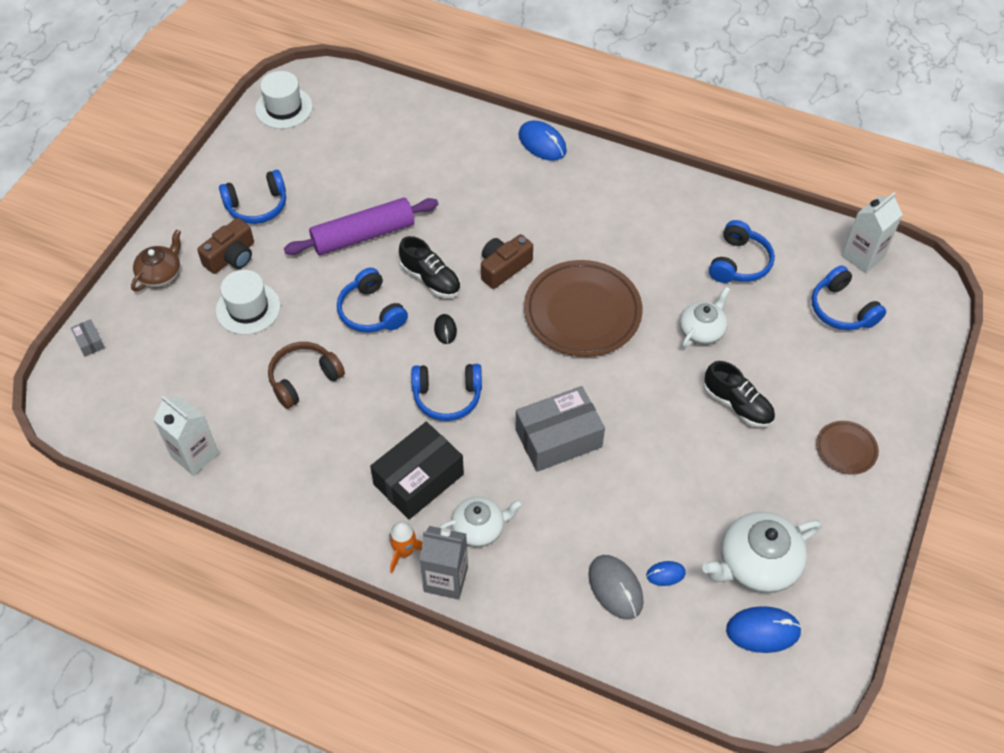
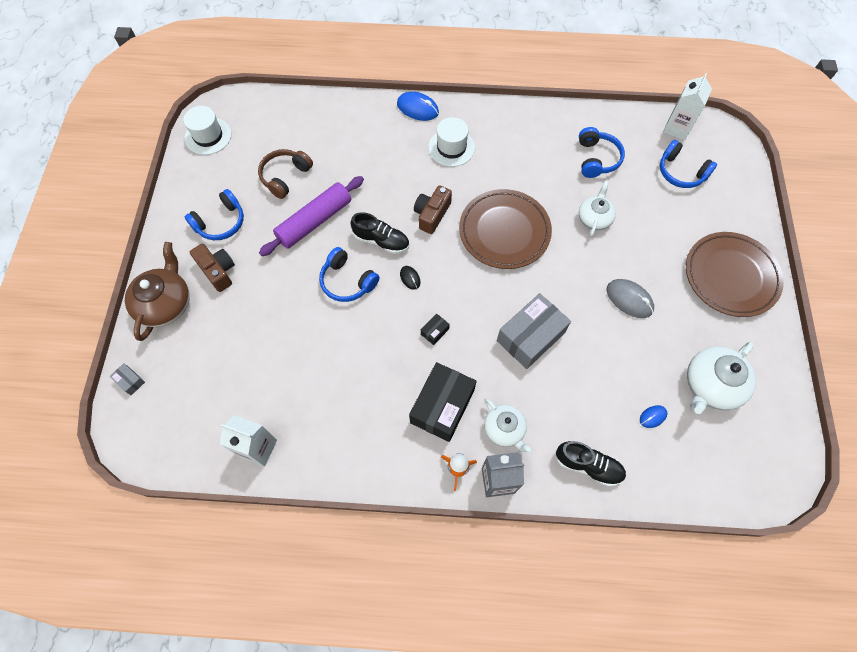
camera: 20 degrees left, 10 degrees up
brown teapot [131,229,181,292] -> brown teapot [125,242,190,341], size x1.57
brown camera [197,218,254,274] -> brown camera turned 60 degrees counterclockwise [190,244,235,292]
white hat [216,270,281,335] -> white hat moved to [428,117,475,167]
brown headphones [268,342,345,409] -> brown headphones moved to [258,149,313,199]
blue headphones [411,364,482,421] -> black box [421,313,450,345]
white teapot [439,497,523,547] -> white teapot turned 90 degrees clockwise [484,399,533,454]
grey mouse [588,555,644,620] -> grey mouse moved to [607,279,654,318]
black shoe [704,361,775,427] -> black shoe moved to [555,441,626,486]
blue mouse [726,606,802,653] -> none
brown plate [816,421,879,475] -> brown plate [686,232,784,317], size x2.06

